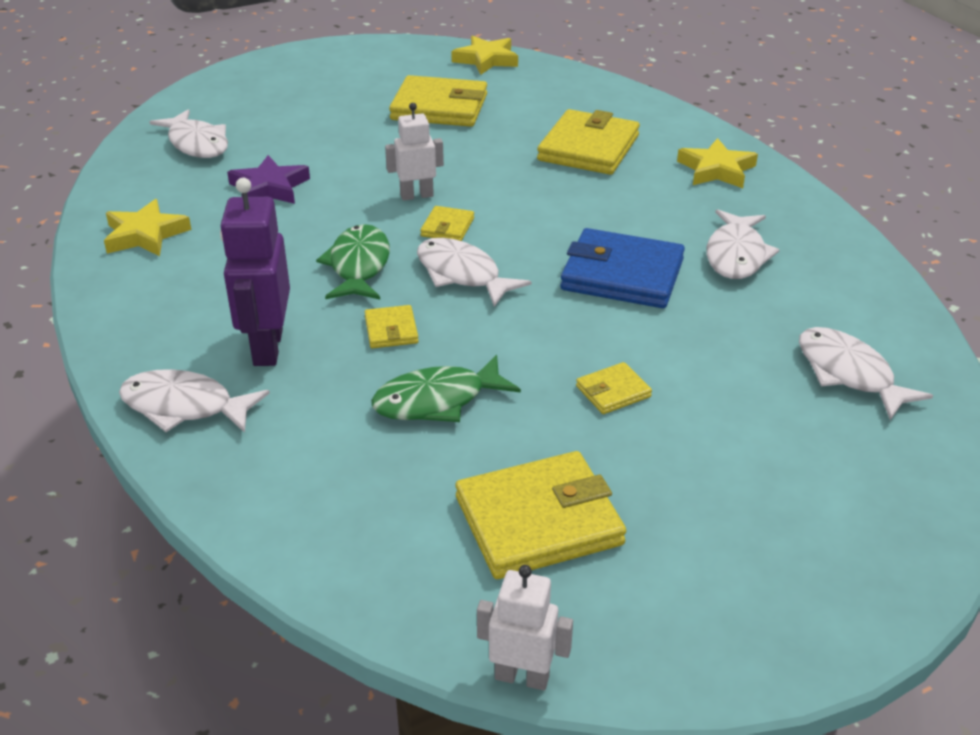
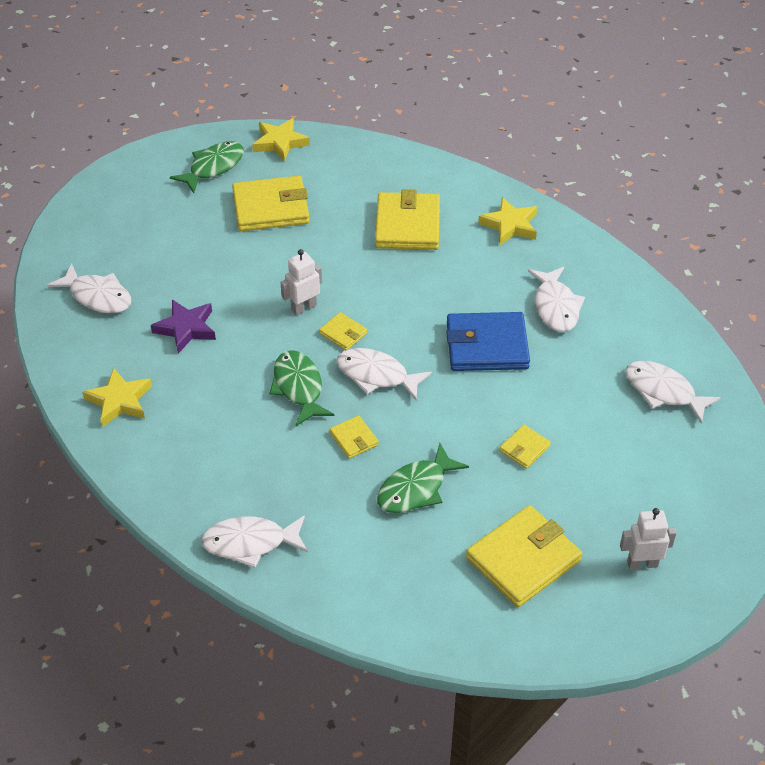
camera: 20 degrees left, 10 degrees up
purple robot [220,178,290,366] -> none
yellow wallet [420,206,474,241] -> yellow wallet turned 45 degrees counterclockwise [319,312,367,350]
white robot [477,565,573,691] -> white robot moved to [620,508,676,570]
none -> green fish [170,141,244,193]

